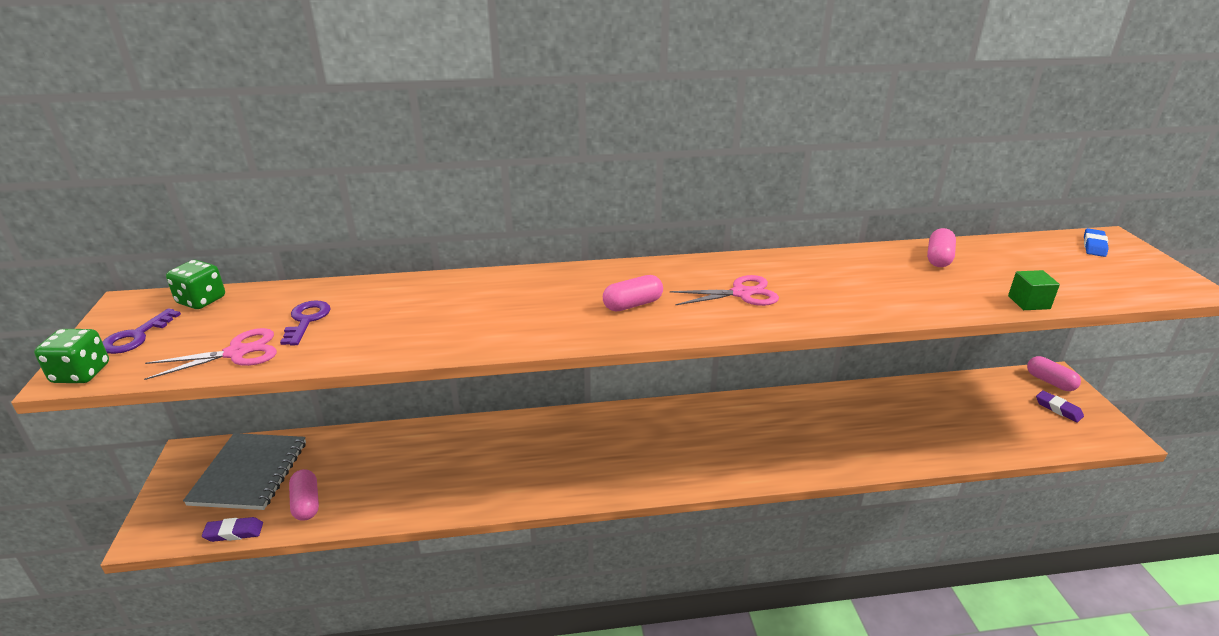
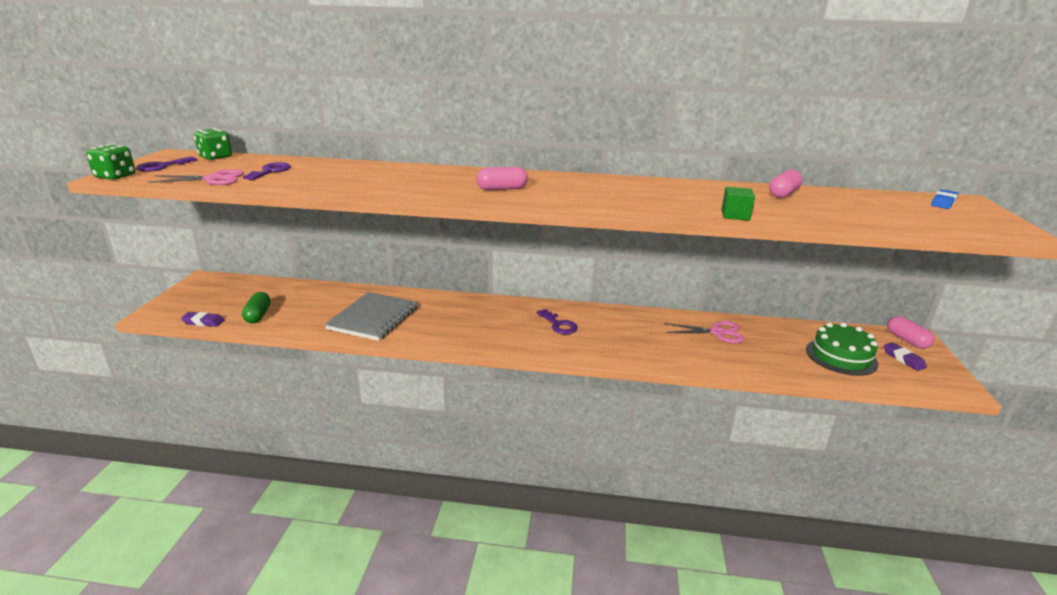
camera: 15 degrees right, 5 degrees down
grey notebook [183,433,306,510] -> grey notebook moved to [324,292,418,341]
pink capsule [289,469,319,521] -> green capsule [242,292,271,323]
pink scissors [670,275,779,306] -> pink scissors moved to [665,321,744,343]
green cube [1008,270,1060,310] -> green cube moved to [721,187,755,221]
none -> purple key [536,309,578,334]
none -> green cake [806,323,879,376]

